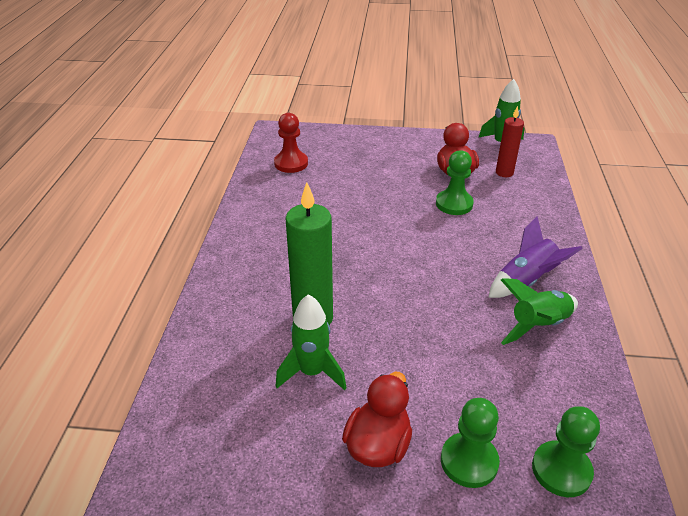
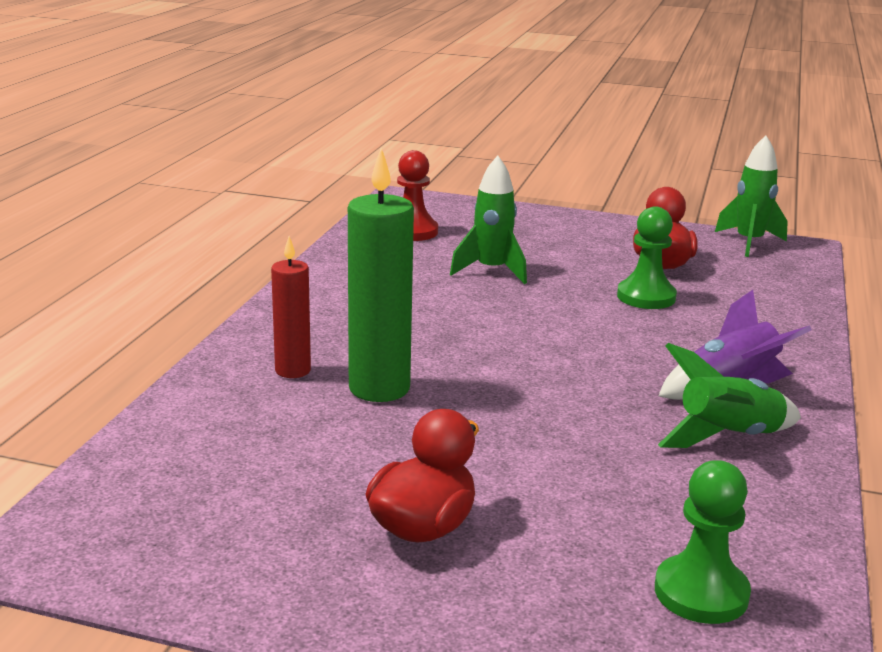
camera: 10 degrees right, 15 degrees down
green rocket [276,294,346,390] -> green rocket moved to [450,156,527,284]
green pawn [441,398,500,488] -> none
red candle [496,106,524,177] -> red candle moved to [271,236,311,378]

